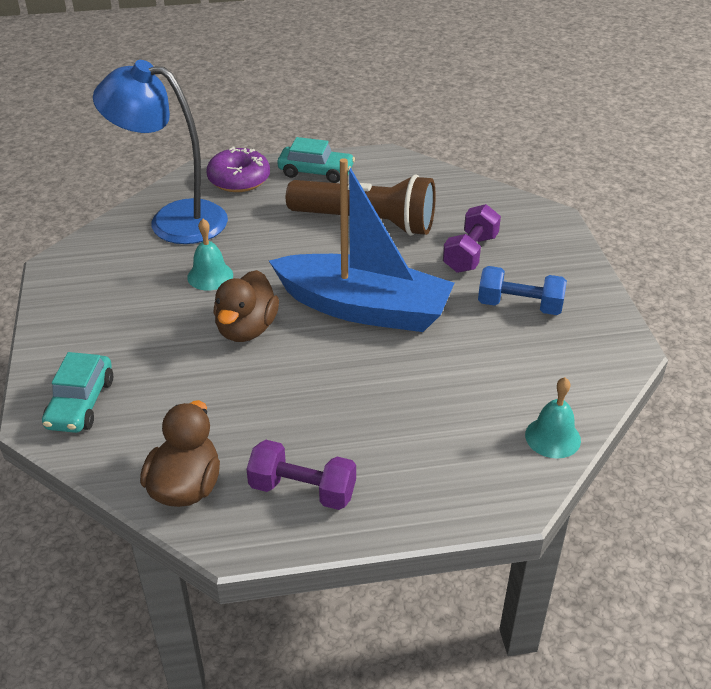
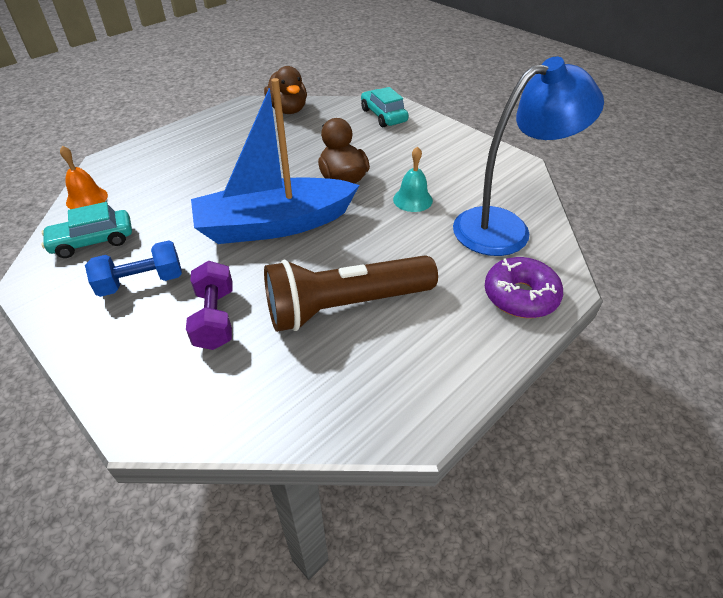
camera: 145 degrees right, 5 degrees up
purple dumbbell [246,440,356,510] -> none
turquoise car [277,137,355,183] -> turquoise car moved to [41,202,132,258]
turquoise bell [525,377,581,458] -> orange bell [60,146,108,209]

